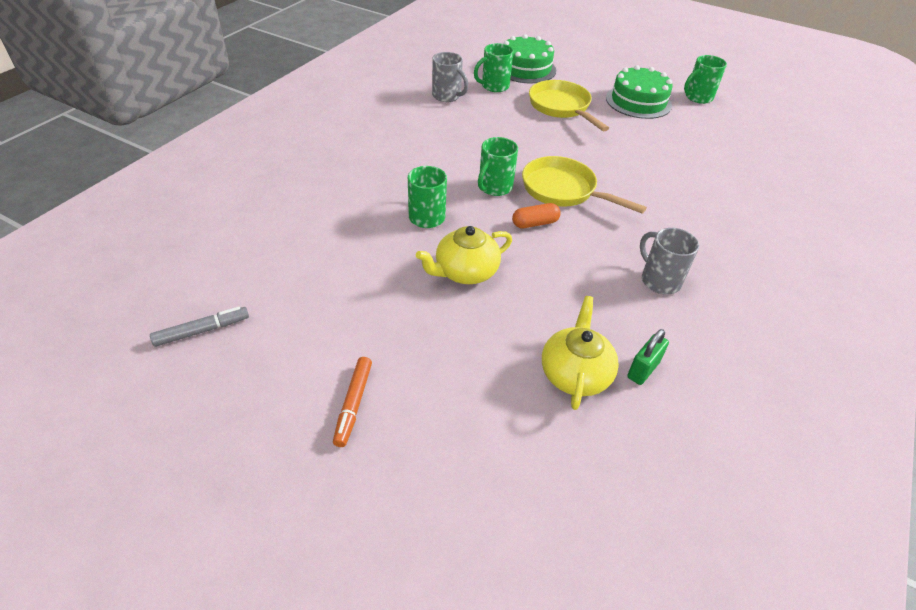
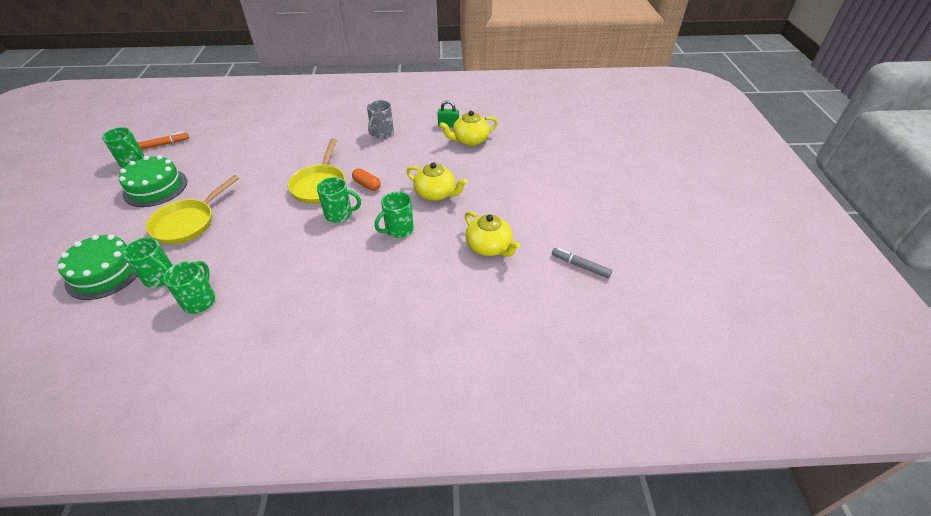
camera: 120 degrees left, 0 degrees up
orange marker [333,357,372,447] -> orange marker moved to [138,132,189,150]
grey mug [432,52,468,102] -> green mug [163,261,216,314]
none -> yellow teapot [465,211,520,257]

